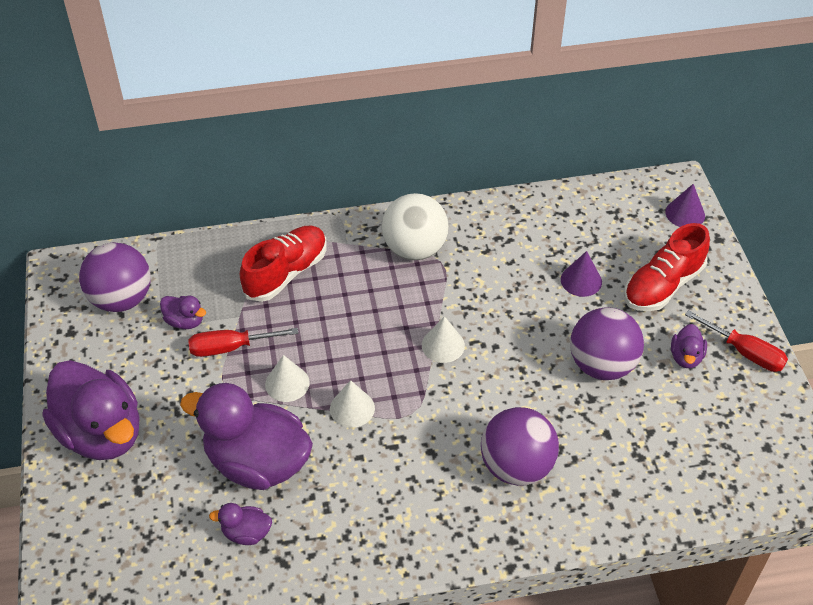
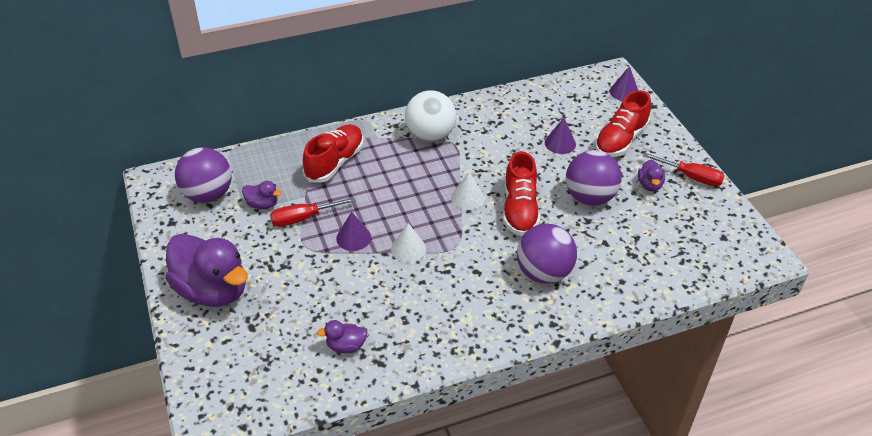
camera: 10 degrees left, 5 degrees down
purple duck [180,383,313,490] -> none
white cone [265,355,310,402] -> purple cone [336,212,371,251]
none -> red shoe [503,151,540,236]

